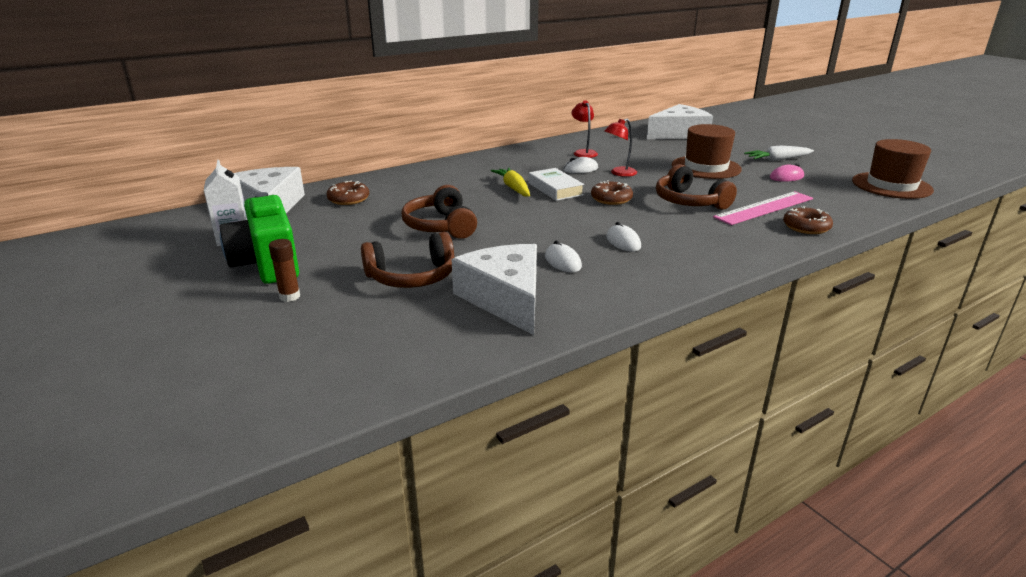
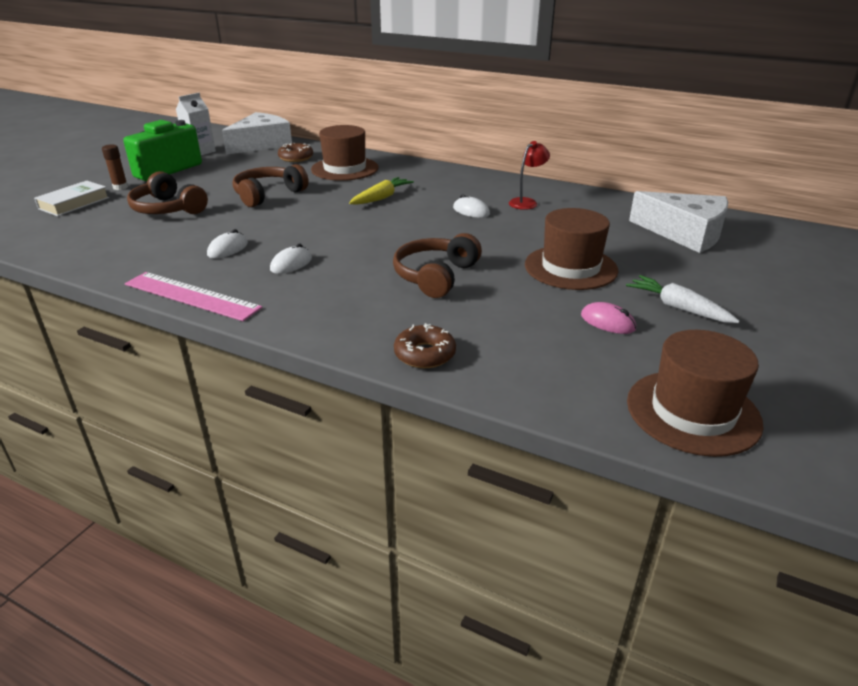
camera: 60 degrees right, 5 degrees up
white cheese [451,244,537,335] -> none
white book [528,168,584,201] -> white book moved to [34,181,109,216]
brown donut [591,180,633,205] -> none
red lamp [604,119,637,177] -> none
pink ruler [713,191,813,225] -> pink ruler moved to [125,272,262,321]
none -> brown hat [311,125,378,181]

